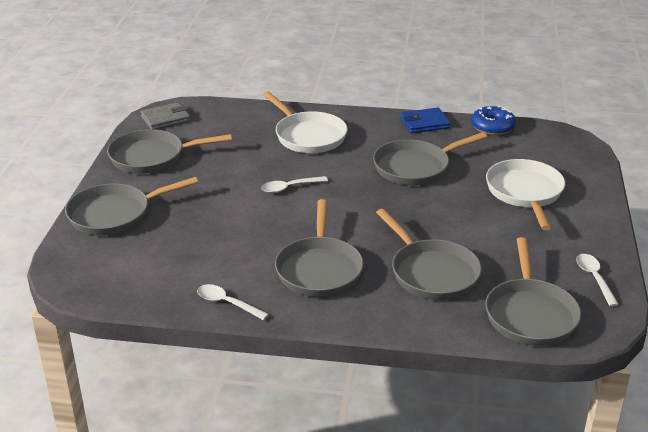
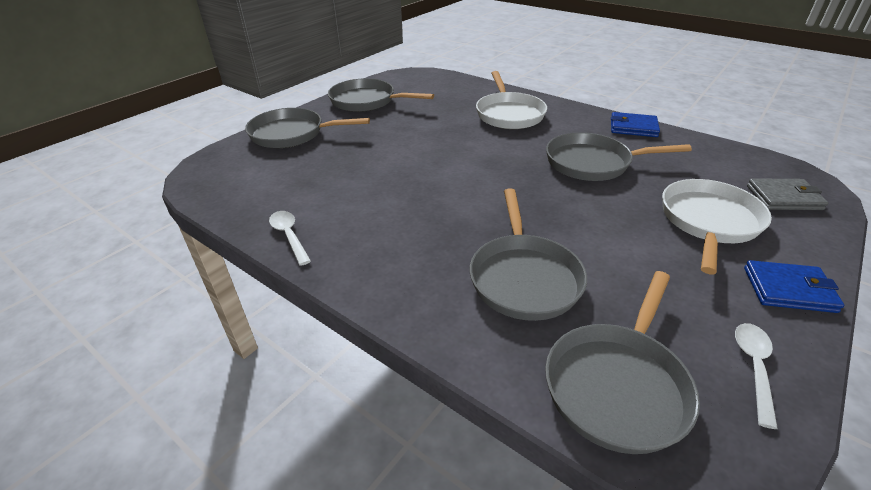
camera: 30 degrees right, 5 degrees up
grey wallet [141,102,190,130] -> grey wallet moved to [747,178,828,210]
white spoon [261,176,328,193] -> none
grey pan [275,199,364,297] -> none
blue donut [471,106,516,135] -> none
none -> blue wallet [744,260,844,313]

